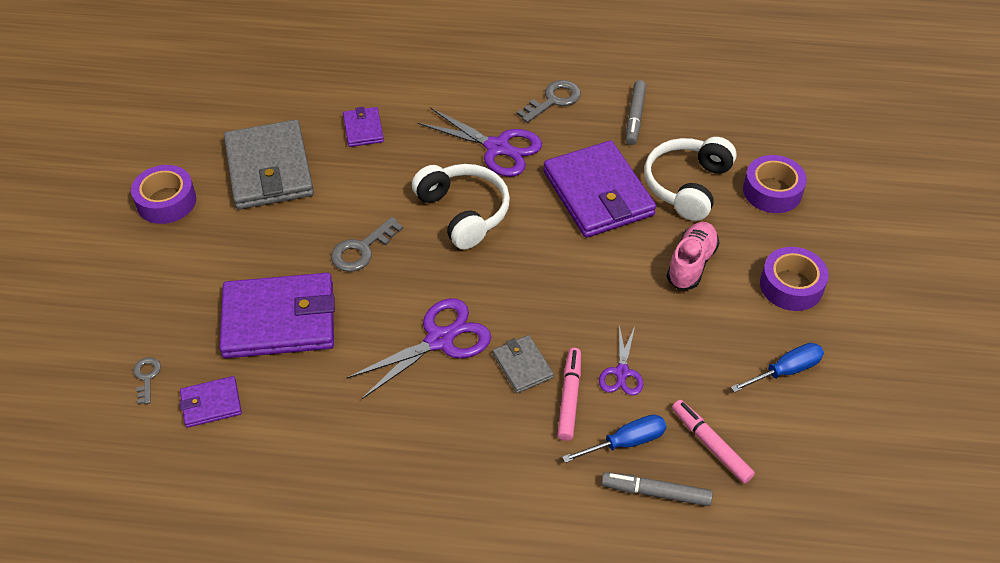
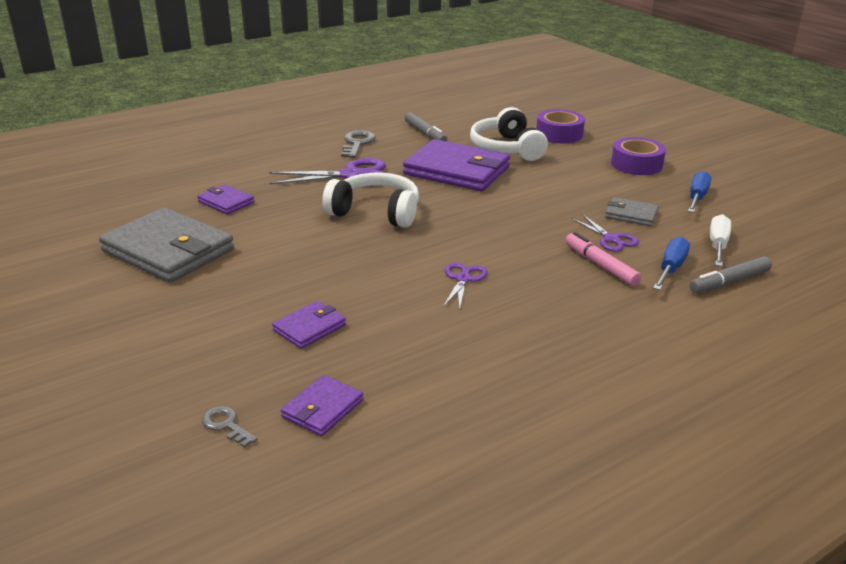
camera: 40 degrees left, 20 degrees down
purple tape [131,165,196,224] -> none
purple wallet [219,273,335,358] -> purple wallet [272,301,346,349], size x0.48
grey key [331,217,403,272] -> none
purple scissors [346,298,491,399] -> purple scissors [443,262,488,311], size x0.57
grey wallet [493,335,554,393] -> grey wallet moved to [605,197,659,226]
pink shoe [667,222,720,290] -> none
pink marker [672,400,755,484] -> white screwdriver [710,214,731,266]

